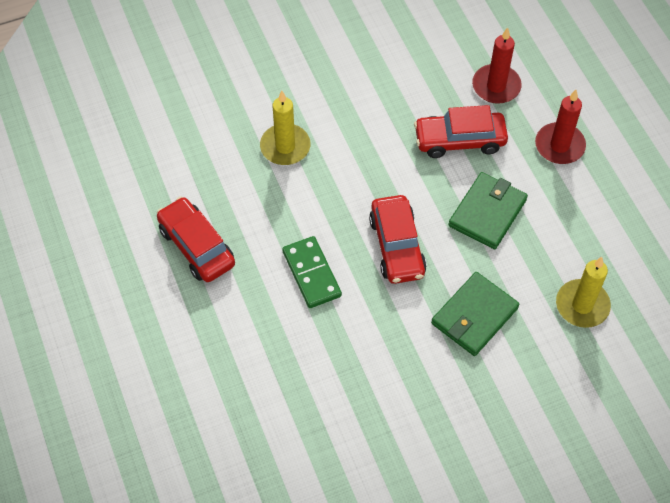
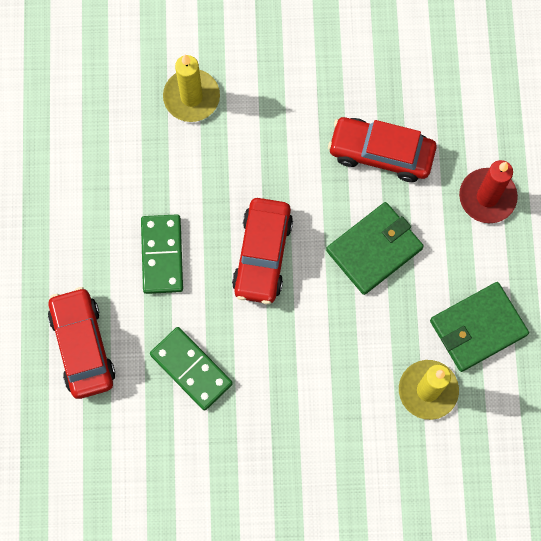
camera: 20 degrees right, 15 degrees up
red car [157,197,235,282] -> red car moved to [48,287,115,399]
green wallet [431,272,519,356] -> green wallet moved to [430,282,529,372]
red candle [472,27,522,104] -> none
none -> green domino [150,327,233,410]

